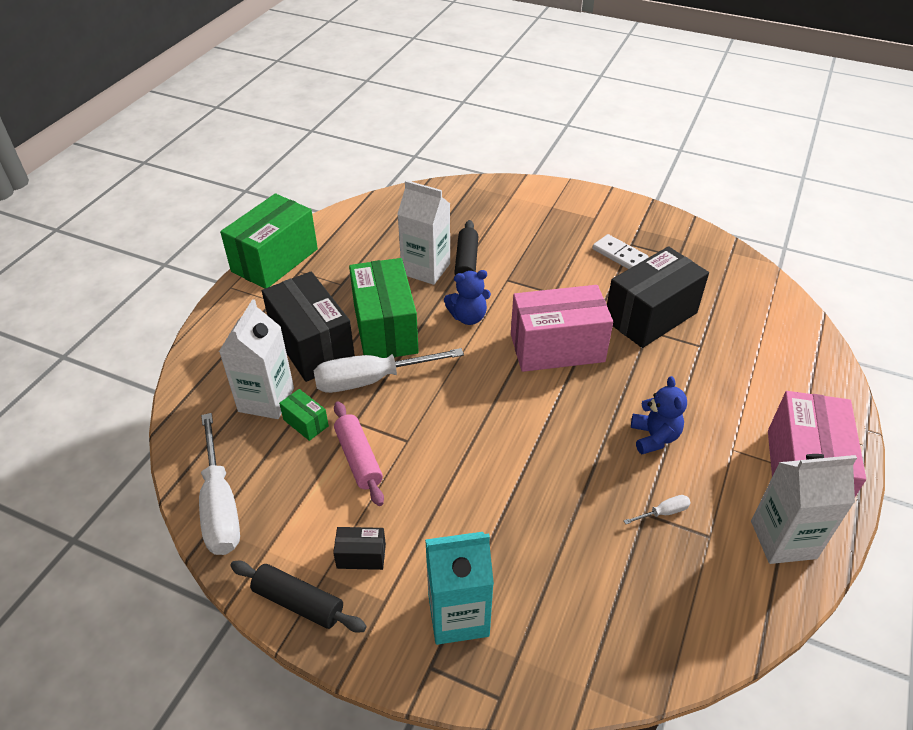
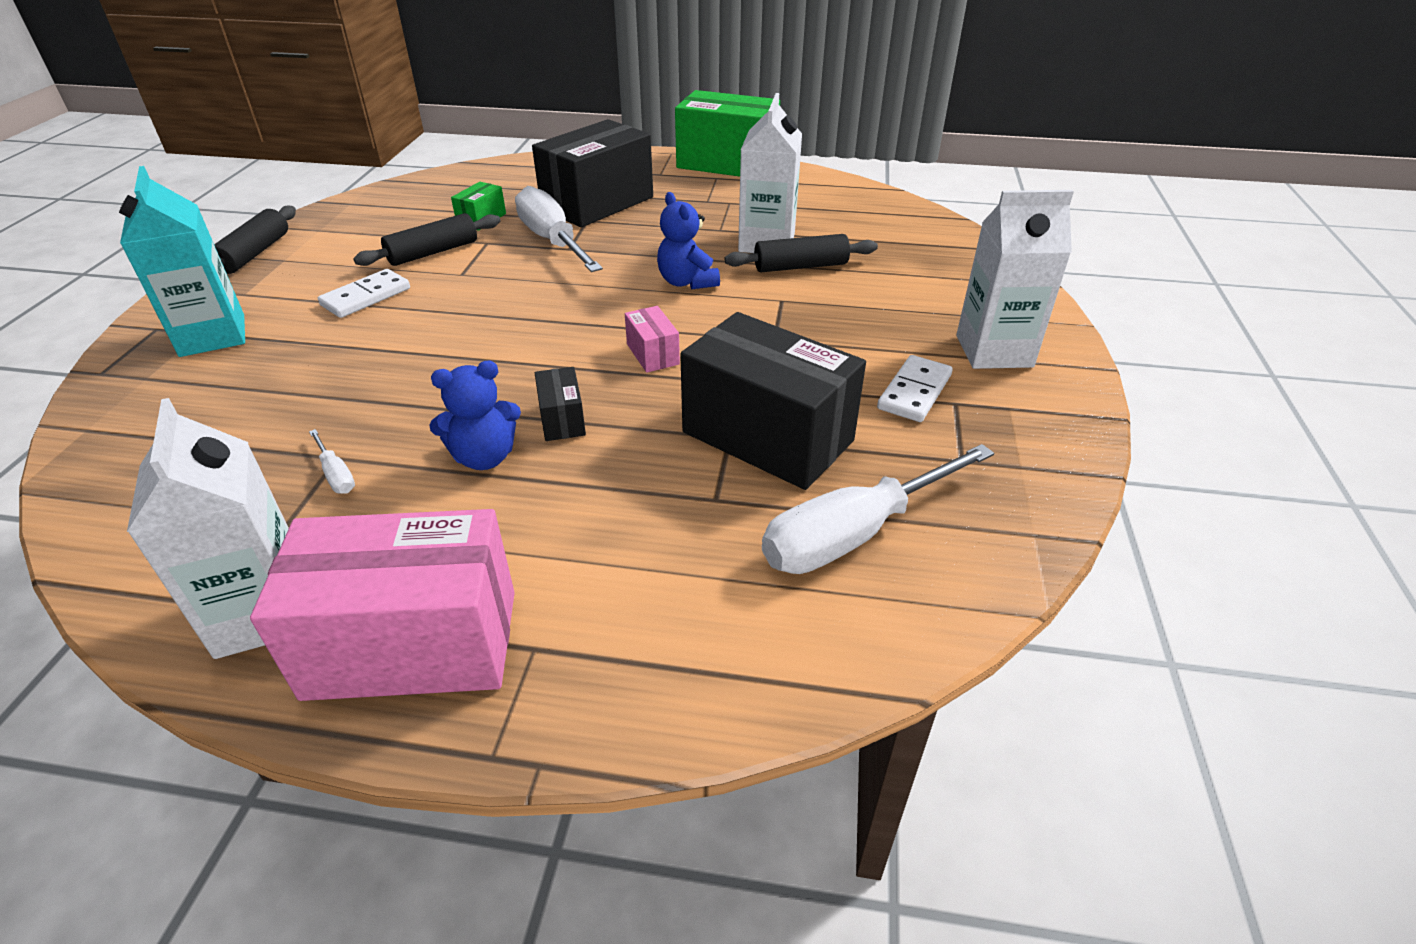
camera: 75 degrees right, 5 degrees down
white screwdriver [199,413,240,555] -> white screwdriver moved to [762,444,994,574]
white carton [219,299,294,419] -> white carton moved to [956,190,1074,369]
black box [333,527,386,570] -> black box moved to [535,367,586,441]
pink rolling pin [334,401,384,506] -> black rolling pin [353,213,501,266]
green box [349,258,419,358] -> none
pink box [511,285,613,372] -> pink box [625,306,680,373], size x0.43
none -> white domino [318,269,410,318]

